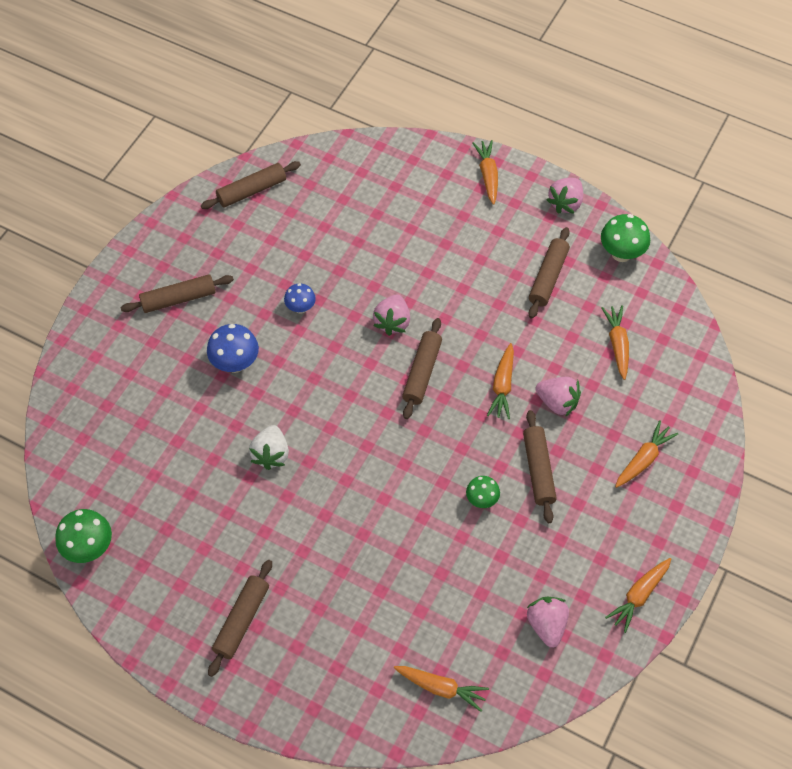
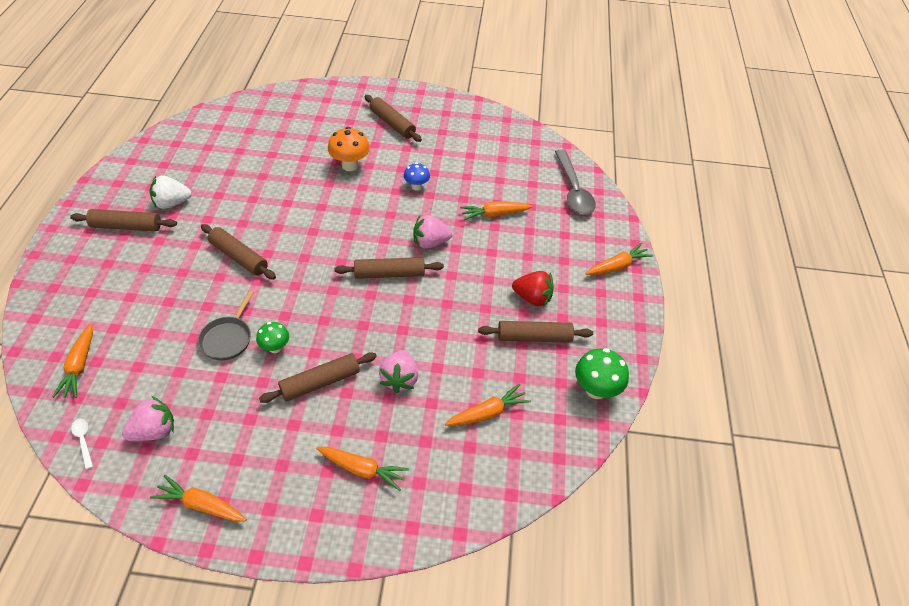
camera: 65 degrees right, 10 degrees down
green mushroom [55,509,112,563] -> none
brown rolling pin [201,161,301,209] -> brown rolling pin moved to [201,224,276,280]
blue mushroom [207,324,259,373] -> orange mushroom [328,127,370,171]
white strawberry [249,425,289,470] -> white strawberry moved to [150,175,192,209]
orange carrot [487,343,514,419] -> orange carrot moved to [460,201,532,220]
pink strawberry [547,178,583,214] -> none
none -> white spoon [71,419,93,469]
none -> grey pan [198,290,254,360]
none -> red strawberry [512,271,554,307]
none -> grey spoon [555,149,596,215]

